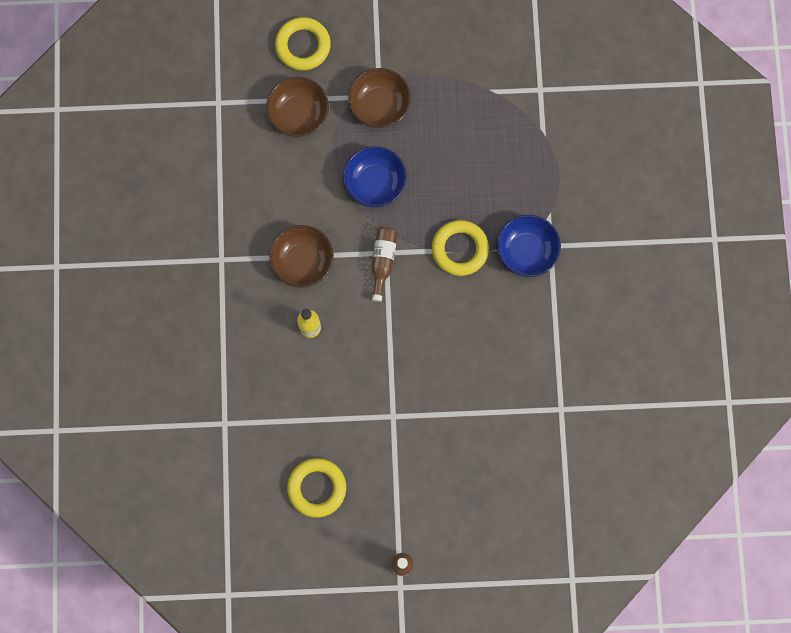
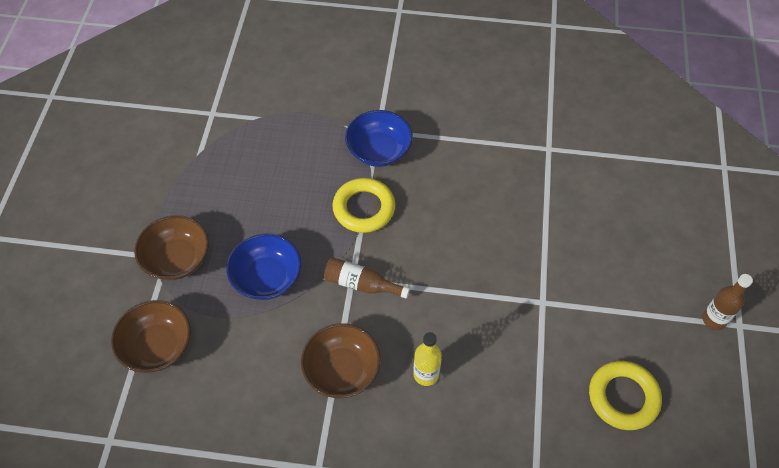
camera: 80 degrees left, 20 degrees down
yellow ring [275,17,331,71] -> none

